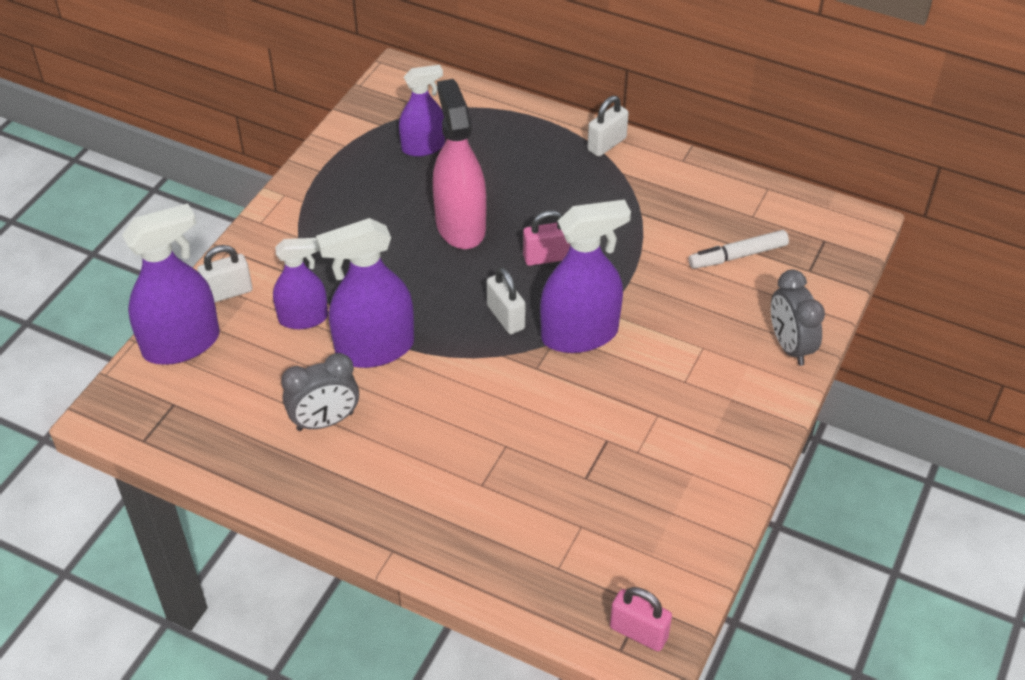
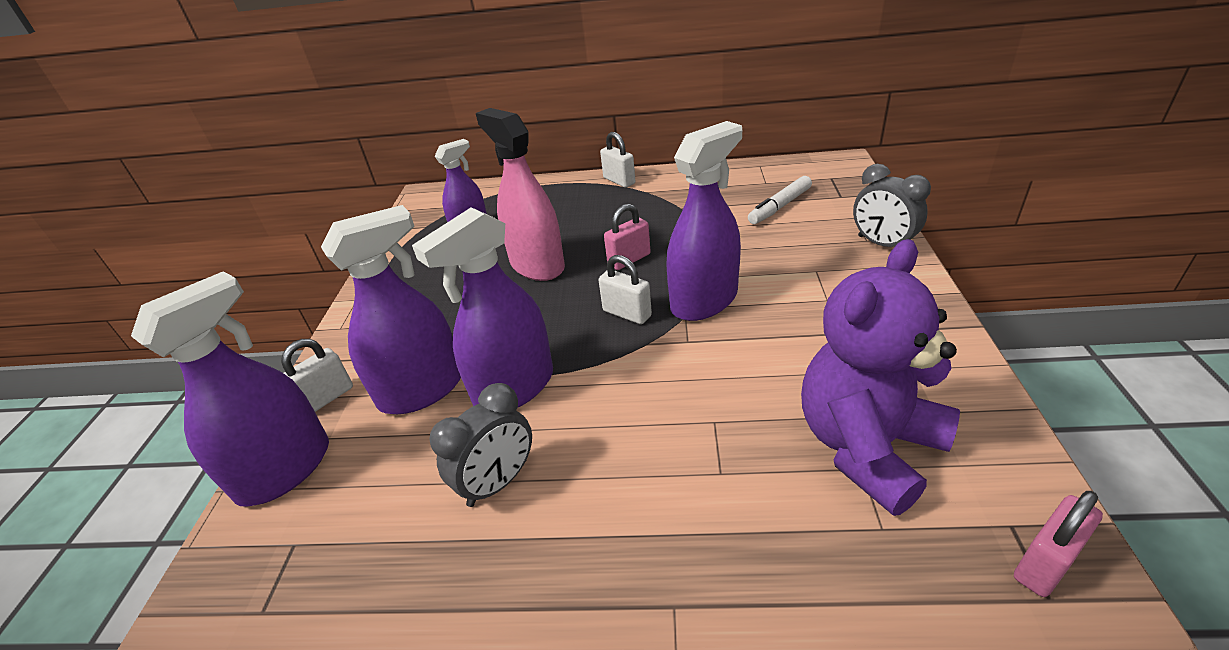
camera: 20 degrees left, 10 degrees down
purple spray bottle [273,238,328,329] -> purple spray bottle [321,205,461,414], size x1.58
white padlock [587,96,629,157] -> white padlock turned 60 degrees counterclockwise [600,132,635,188]
pink padlock [610,587,672,651] -> pink padlock turned 45 degrees counterclockwise [1014,491,1103,597]
none -> purple teddy bear [801,239,960,516]

